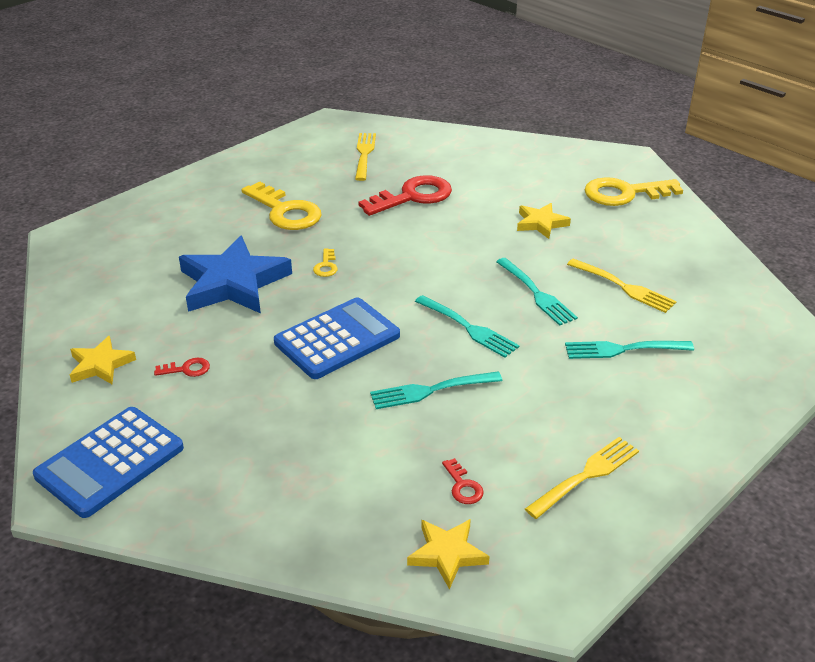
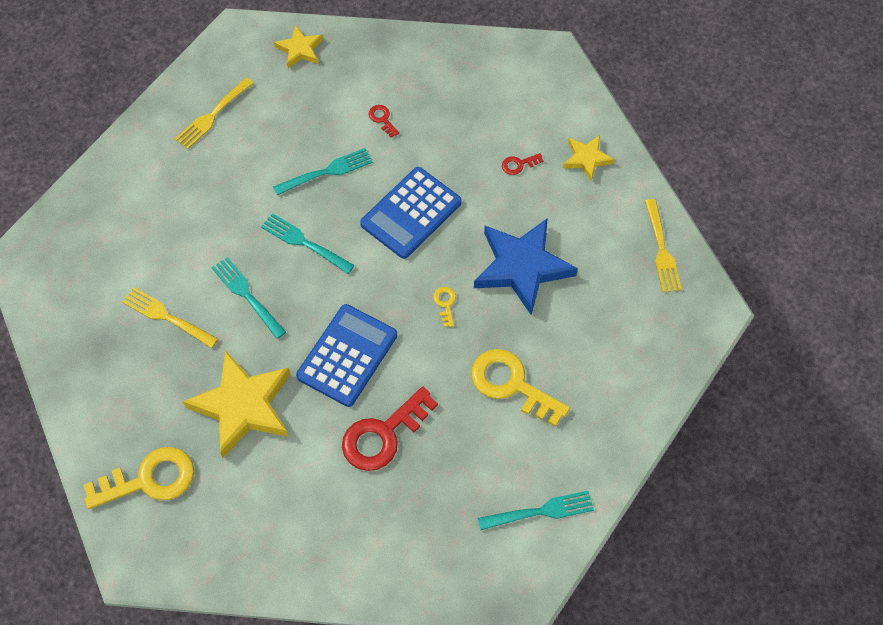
camera: 170 degrees right, 25 degrees up
blue calculator [33,407,184,518] -> blue calculator moved to [296,304,397,407]
yellow fork [355,133,376,181] -> yellow fork moved to [645,199,682,293]
red key [442,458,484,504] -> red key moved to [369,105,399,137]
yellow star [517,203,571,239] -> yellow star [183,350,290,458], size x1.92
turquoise fork [565,341,694,359] -> turquoise fork moved to [478,491,594,530]

